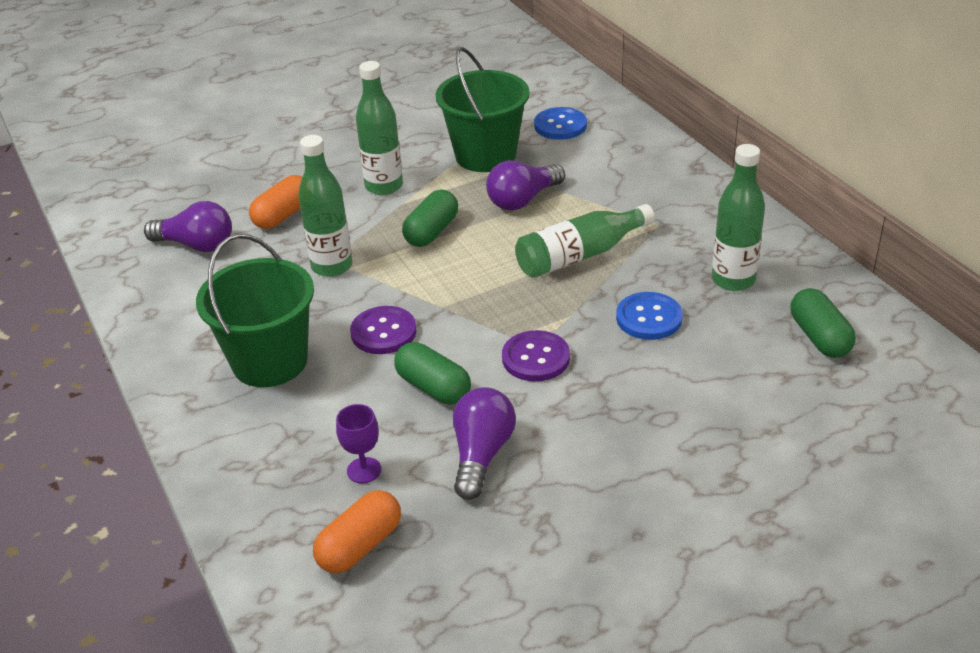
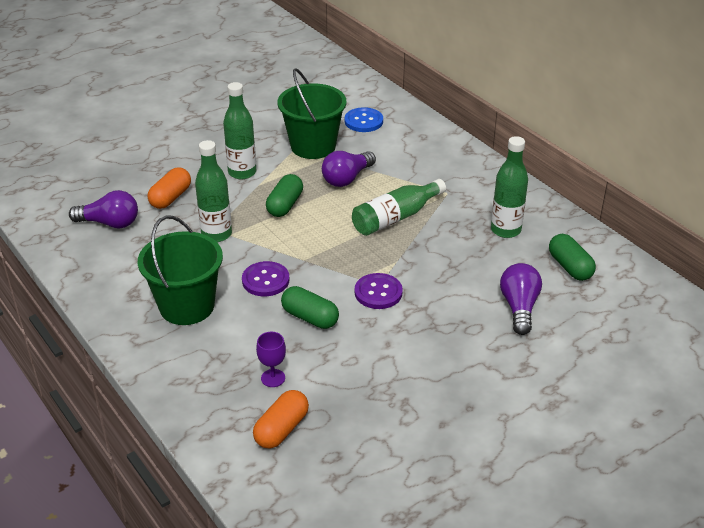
camera: 10 degrees left, 0 degrees up
purple light bulb [453,387,516,500] -> purple light bulb moved to [500,263,542,335]
blue button [616,292,683,340] -> none

